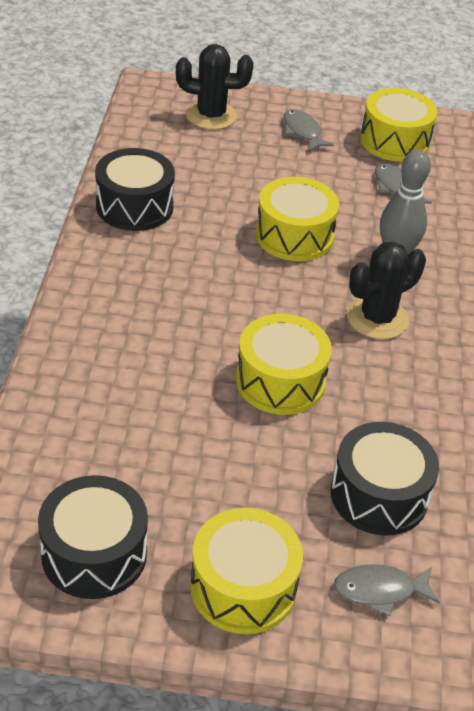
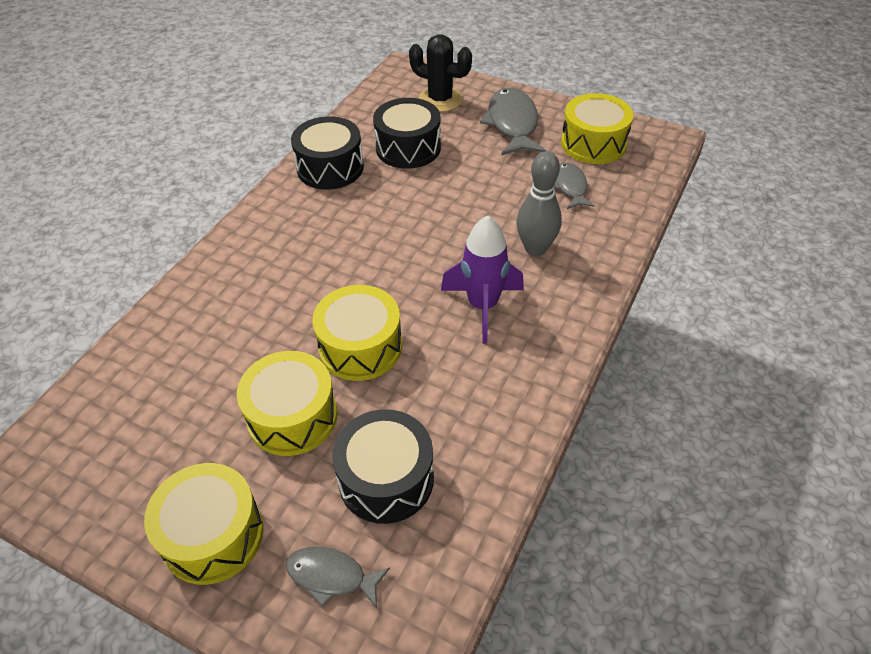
camera: 25 degrees right, 5 degrees up
black drum [38,475,148,599] -> black drum moved to [373,98,441,169]
yellow drum [256,177,339,261] -> yellow drum moved to [237,351,337,456]
grey fish [284,109,334,151] -> grey fish [480,87,546,156], size x1.71
black cactus [347,242,426,339] -> purple rocket [441,215,524,344]

